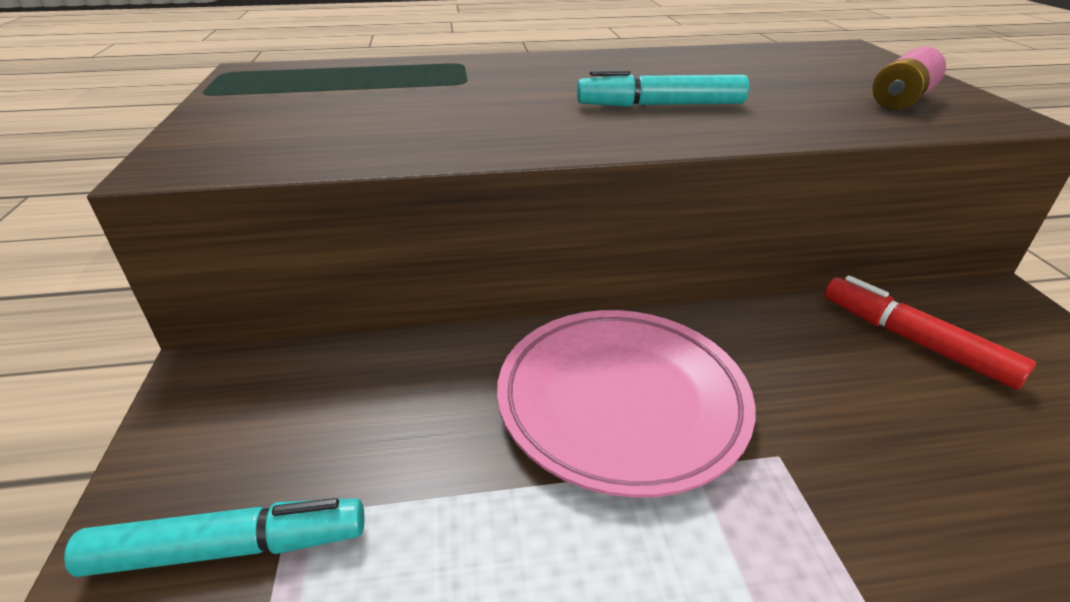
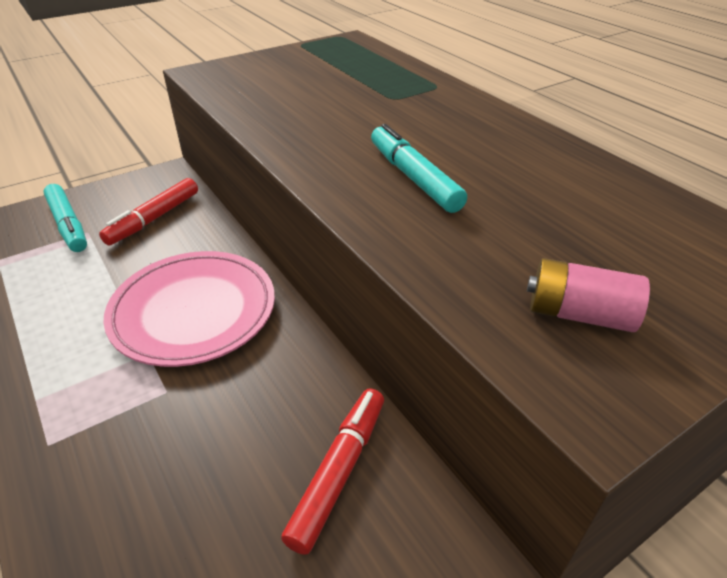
camera: 65 degrees right, 5 degrees up
none -> red marker [99,178,198,246]

